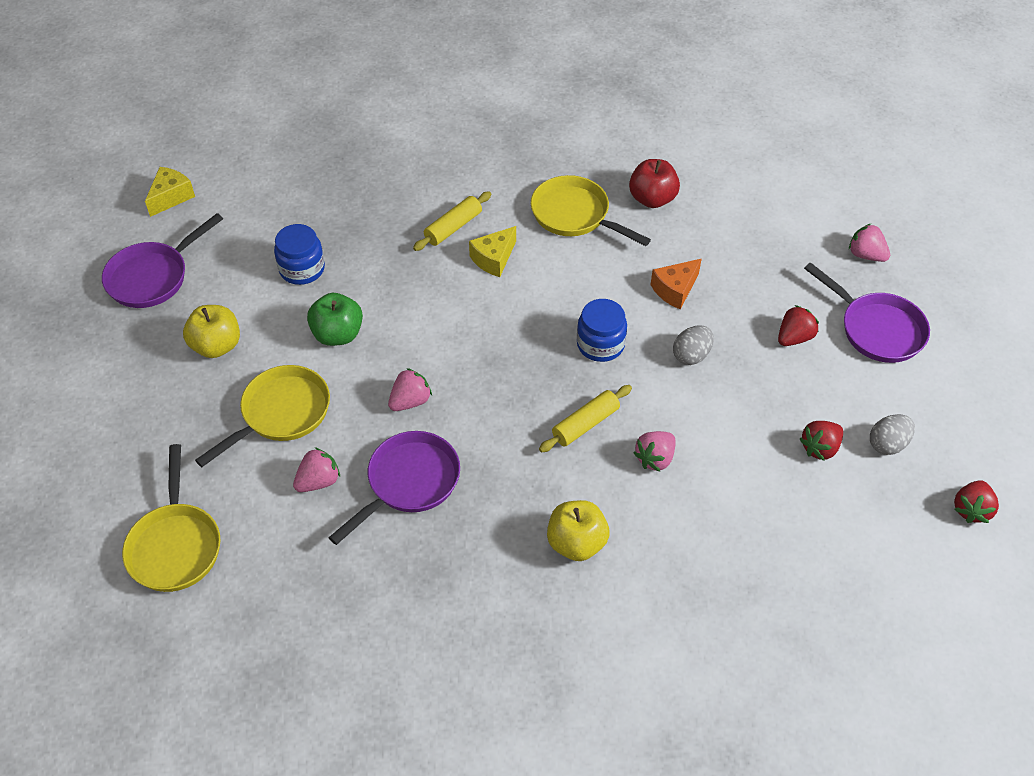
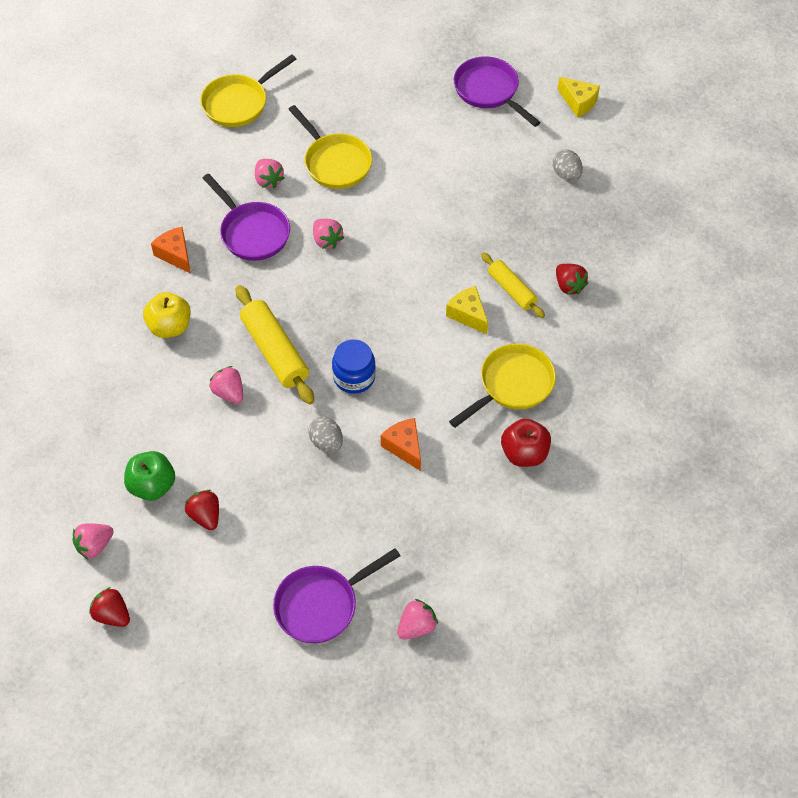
camera: 100 degrees right, 5 degrees up
yellow pan [122,444,221,592] -> yellow pan turned 45 degrees counterclockwise [200,54,296,127]
yellow apple [183,305,240,358] -> none
blue jar [274,224,325,285] -> none
green apple [307,293,363,346] -> green apple moved to [124,451,175,501]
yellow rolling pin [539,385,632,452] -> yellow rolling pin [236,285,314,405], size x1.60
red strawberry [778,305,819,346] -> red strawberry moved to [556,264,588,295]
grey egg [870,414,915,455] -> grey egg moved to [553,149,583,181]
none -> pink strawberry [72,523,114,559]
none -> orange cheese [151,227,191,273]

